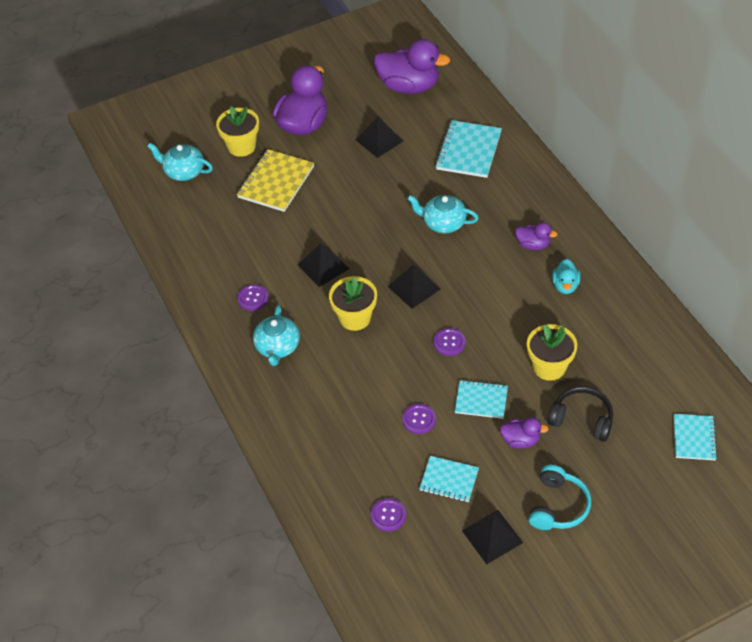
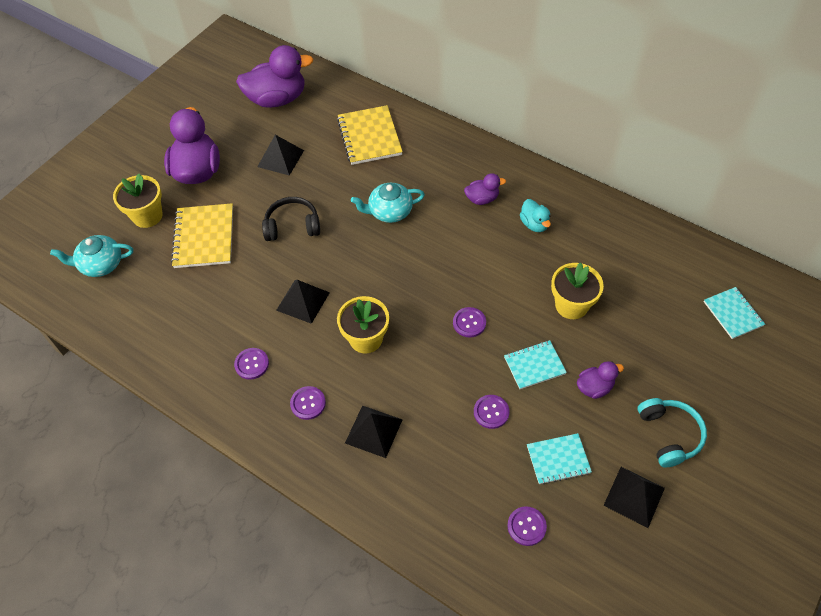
camera: 30 degrees left, 5 degrees up
turquoise teapot [253,305,300,366] -> purple button [290,386,326,420]
black pyramid [387,264,441,309] -> black pyramid moved to [345,405,403,458]
turquoise notebook [435,120,502,178] -> yellow notebook [337,105,403,165]
black headphones [548,386,613,442] -> black headphones moved to [262,197,320,241]

